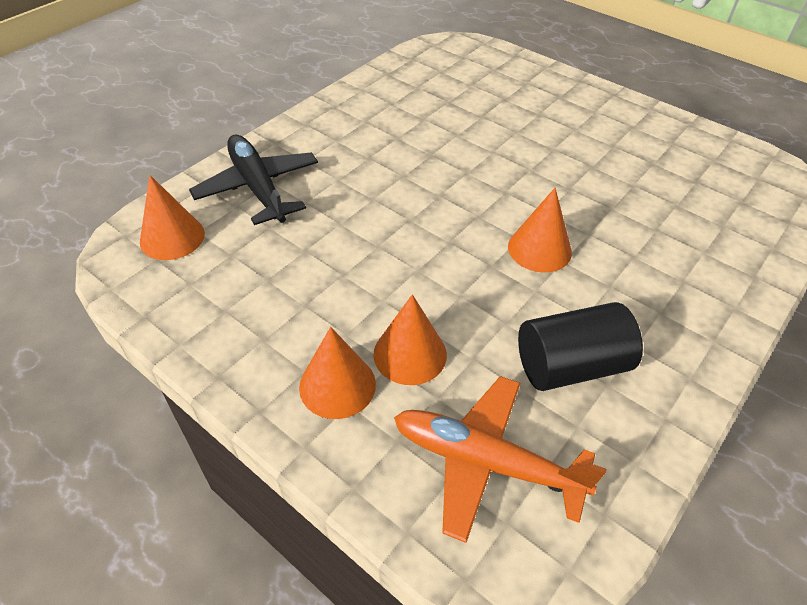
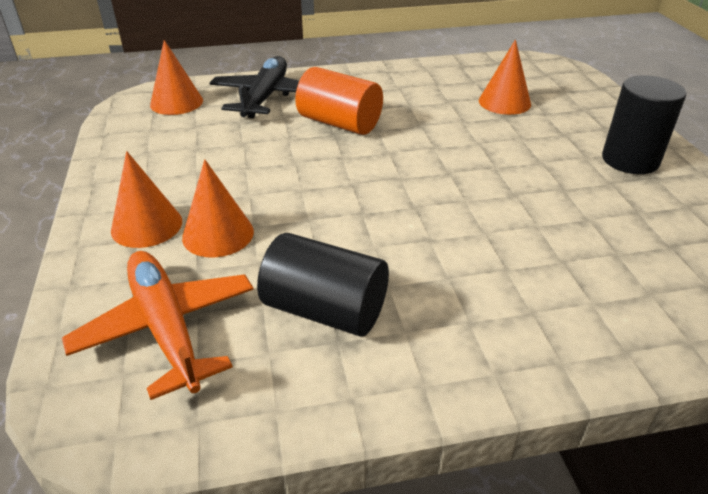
camera: 40 degrees right, 10 degrees down
orange cone [508,188,572,273] -> orange cone moved to [479,39,531,115]
none -> orange cylinder [295,67,383,135]
none -> black cylinder [602,76,686,174]

